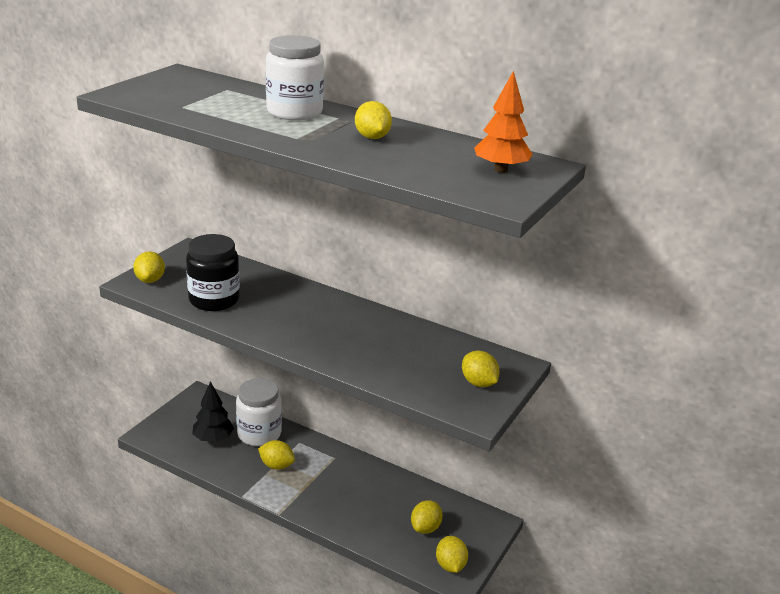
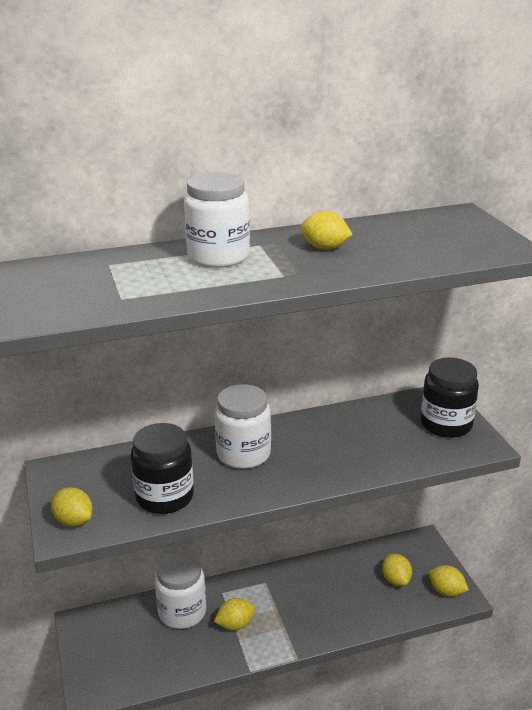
camera: 45 degrees left, 0 degrees up
black tree [192,381,234,442] -> none
yellow lemon [462,351,500,387] -> black jar [421,357,479,438]
orange tree [474,71,532,173] -> none
none -> white jar [215,384,271,469]

